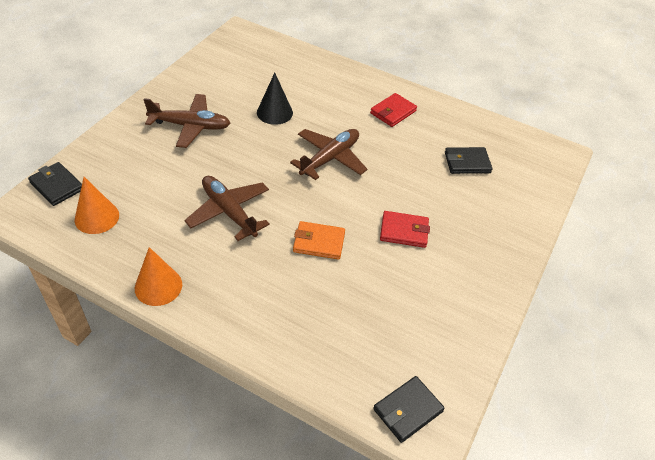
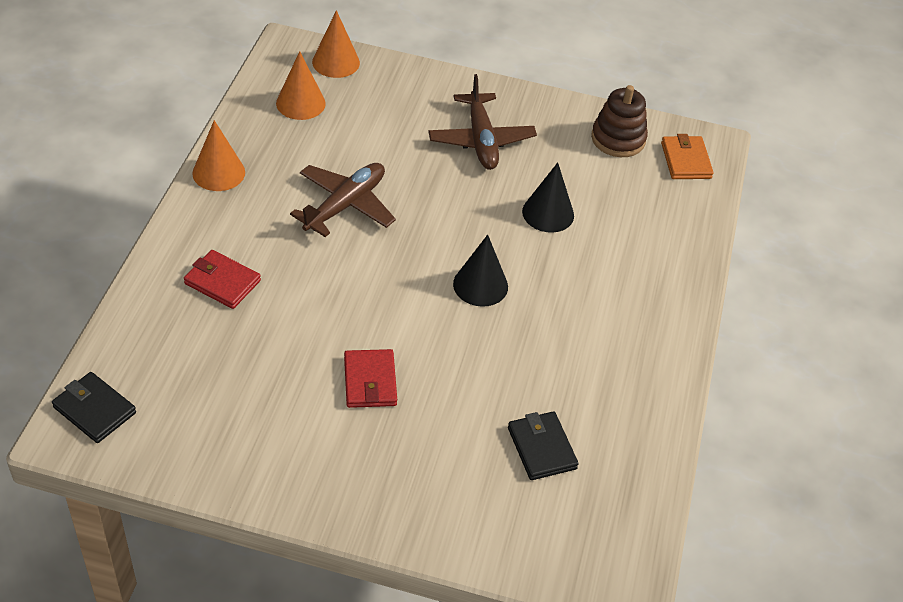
camera: 75 degrees right, 0 degrees up
black wallet [28,162,82,206] -> orange cone [312,10,360,78]
brown plane [290,129,367,180] -> black cone [453,235,508,307]
orange wallet [293,221,345,260] -> orange wallet moved to [661,134,714,179]
red wallet [370,93,417,127] -> red wallet moved to [184,250,261,309]
none -> brown stacking toy [591,85,648,157]

